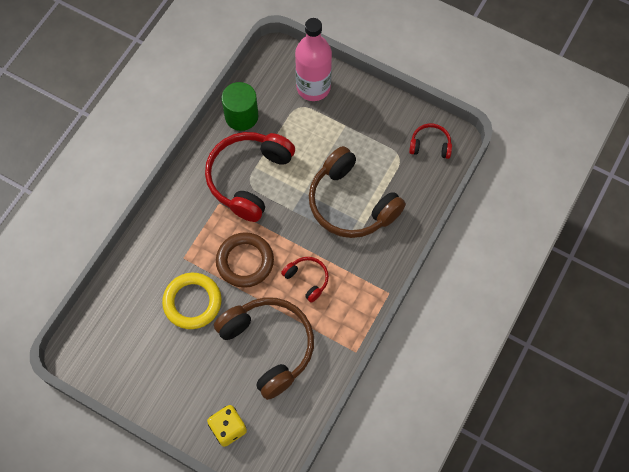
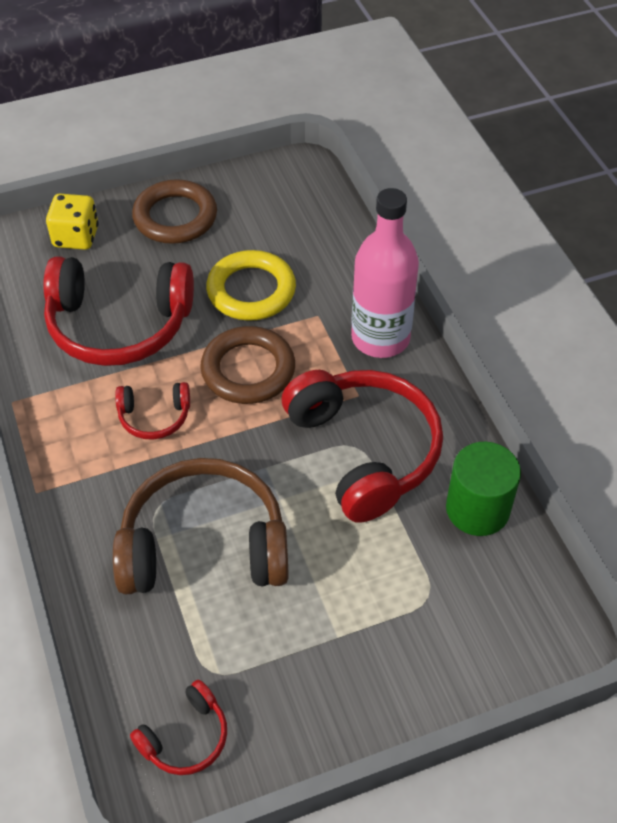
camera: 130 degrees right, 15 degrees down
brown headphones [214,297,314,400] -> red headphones [43,256,194,366]
pink bottle [295,18,332,101] -> pink bottle moved to [351,188,419,358]
none -> brown ring [132,179,217,244]

